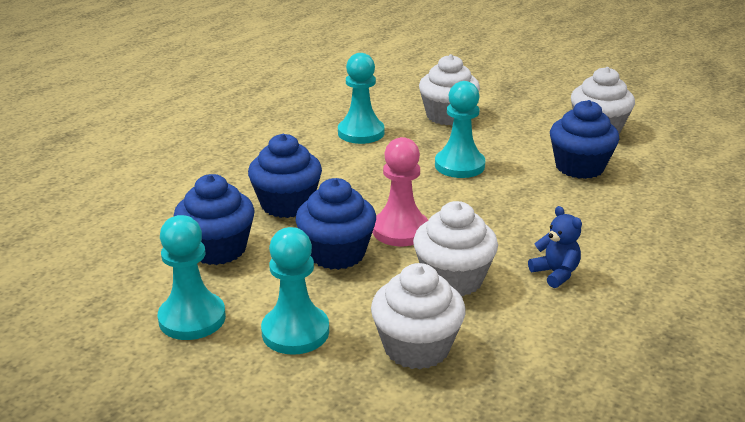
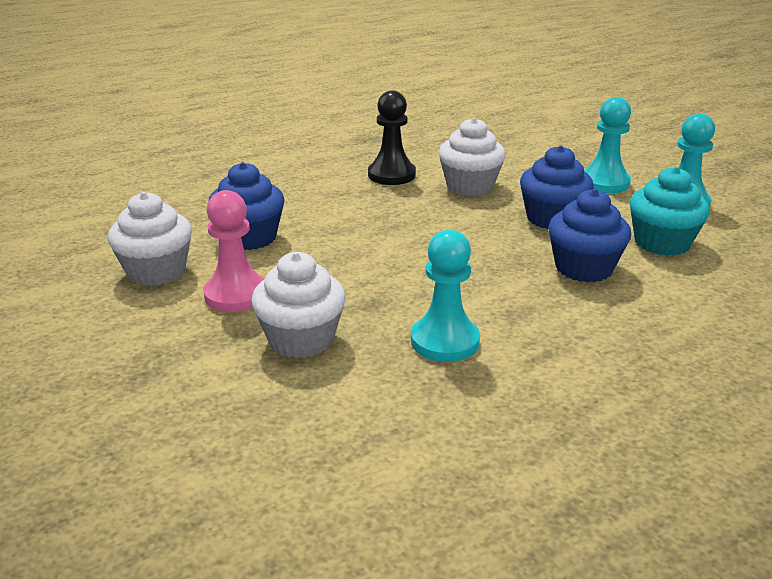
camera: 155 degrees left, 0 degrees up
blue cupcake [173,174,255,265] -> turquoise cupcake [630,167,710,256]
white cupcake [371,263,466,369] -> none
pink pawn [372,137,428,246] -> pink pawn moved to [203,190,264,312]
turquoise pawn [435,81,485,178] -> none
blue teddy bear [528,206,582,288] -> black pawn [368,90,416,185]

